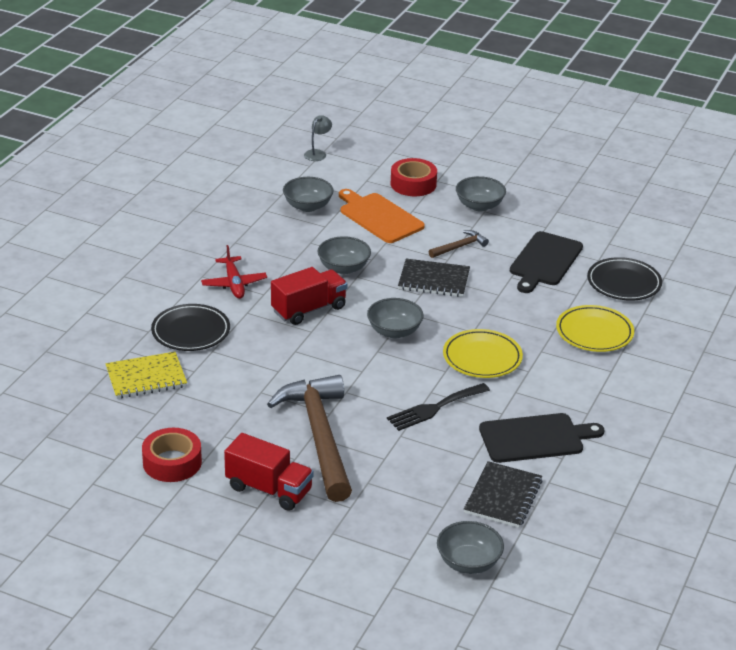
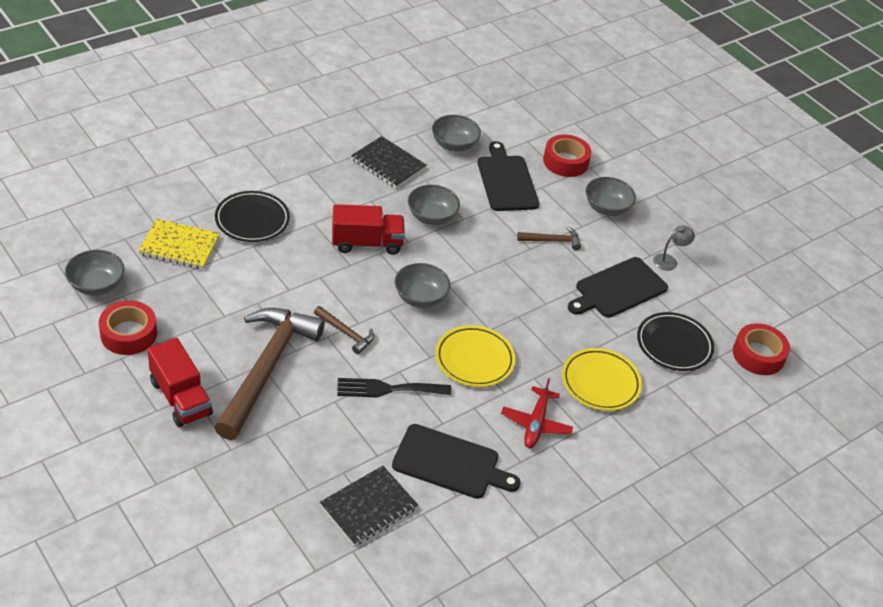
camera: 25 degrees right, 10 degrees up
red plane [201,245,267,299] -> red plane moved to [501,378,573,448]
grey lamp [304,115,332,161] -> grey lamp moved to [653,225,695,271]
orange cutting board [339,189,425,243] -> black cutting board [478,141,539,211]
black notebook [398,259,470,297] -> black notebook moved to [351,136,427,188]
grey bowl [437,521,504,574] -> grey bowl moved to [65,250,124,296]
none -> brown hammer [314,306,374,354]
none -> red tape [733,323,790,375]

